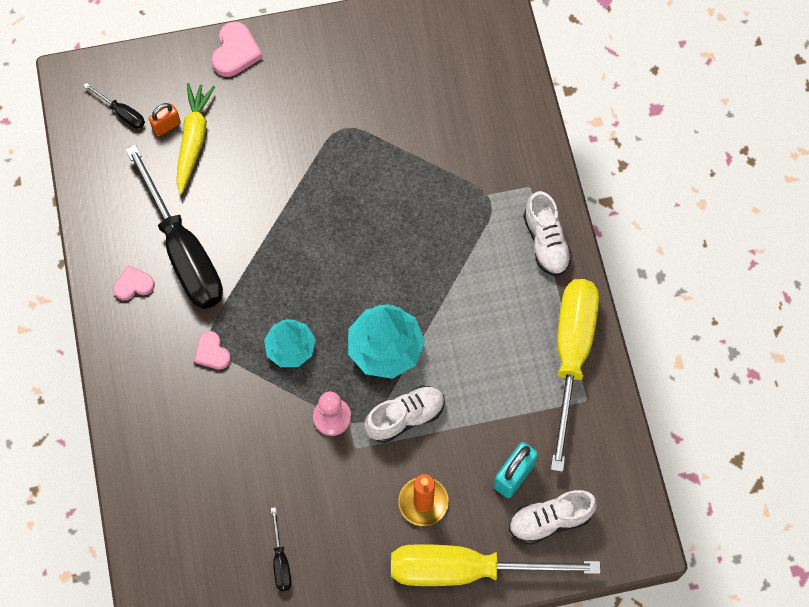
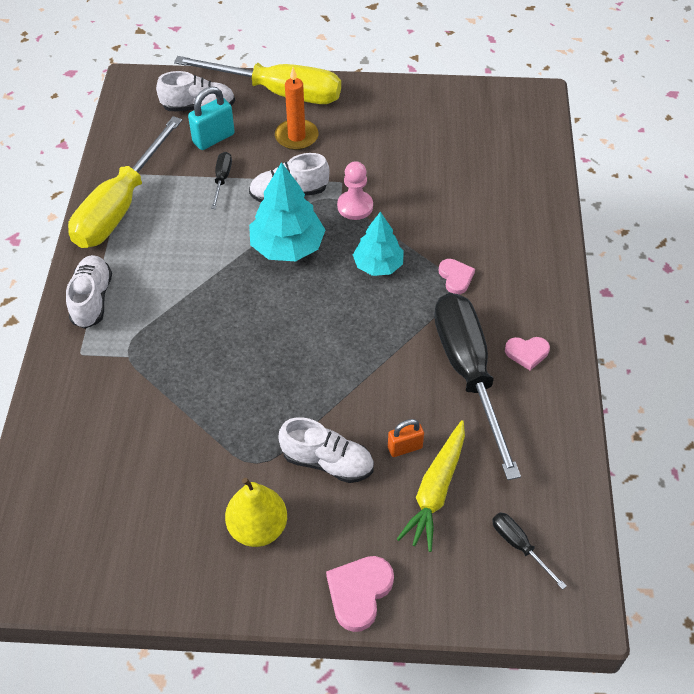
camera: 165 degrees left, 15 degrees down
orange padlock [149,103,181,136] -> orange padlock moved to [388,419,424,457]
black screwdriver [271,507,291,591] -> black screwdriver moved to [211,152,232,209]
none -> yellow pear [225,478,287,547]
none -> white shoe [278,417,374,483]

